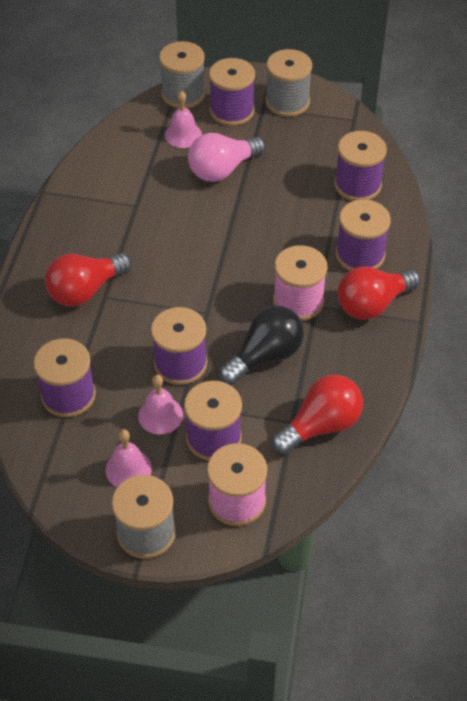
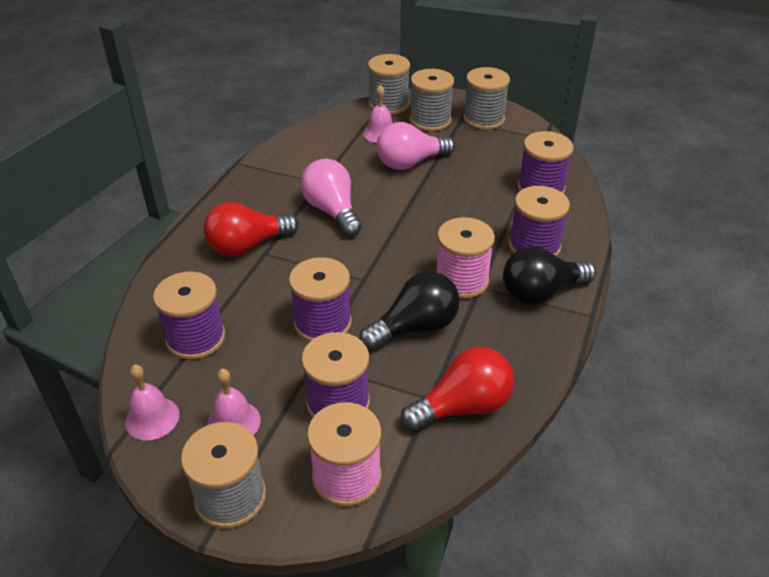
camera: 10 degrees right, 10 degrees down
pink bell [138,375,183,434] -> pink bell moved to [125,364,179,441]
purple spool [209,58,255,126] -> grey spool [410,69,454,131]
red light bulb [338,266,420,320] -> black light bulb [503,246,596,305]
none -> pink light bulb [300,159,362,236]

